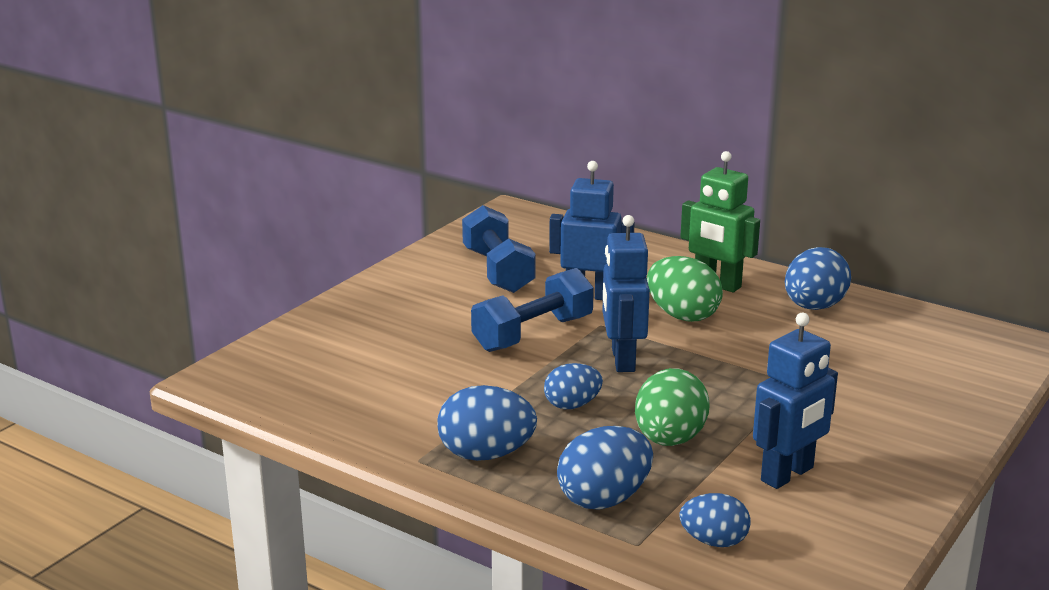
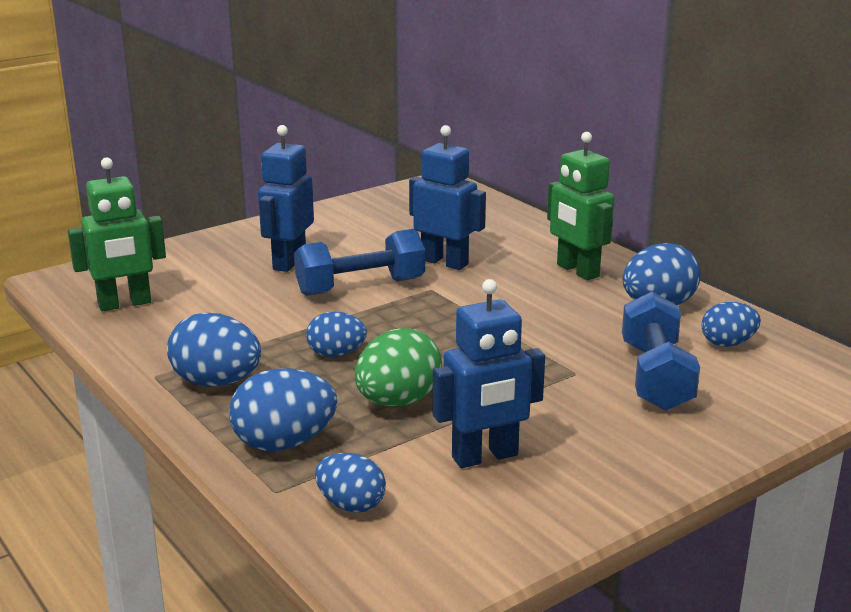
camera: 20 degrees right, 0 degrees up
blue dumbbell [462,205,536,293] -> blue dumbbell moved to [622,291,700,411]
blue robot [602,215,650,372] -> blue robot moved to [258,125,314,272]
green egg [647,256,723,322] -> none
none -> green robot [68,157,166,311]
none -> blue egg [702,302,761,347]

